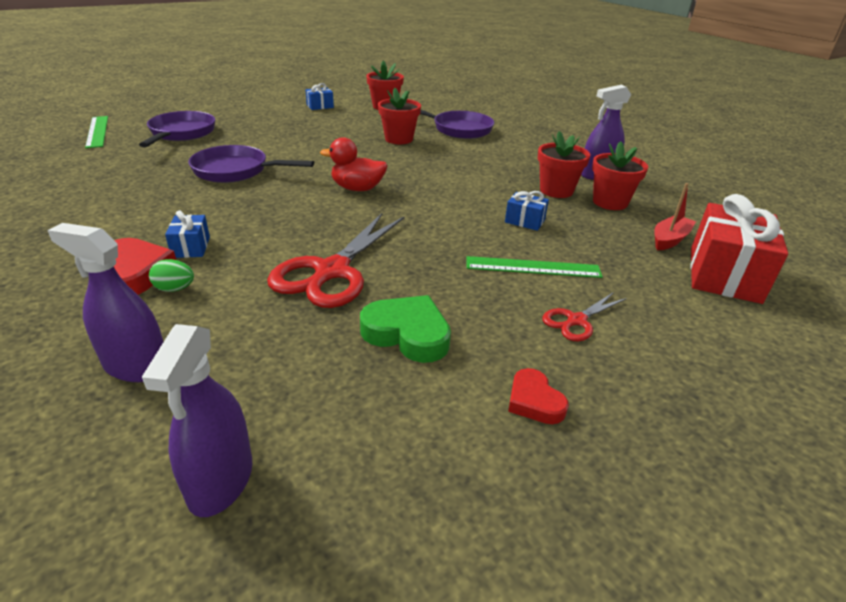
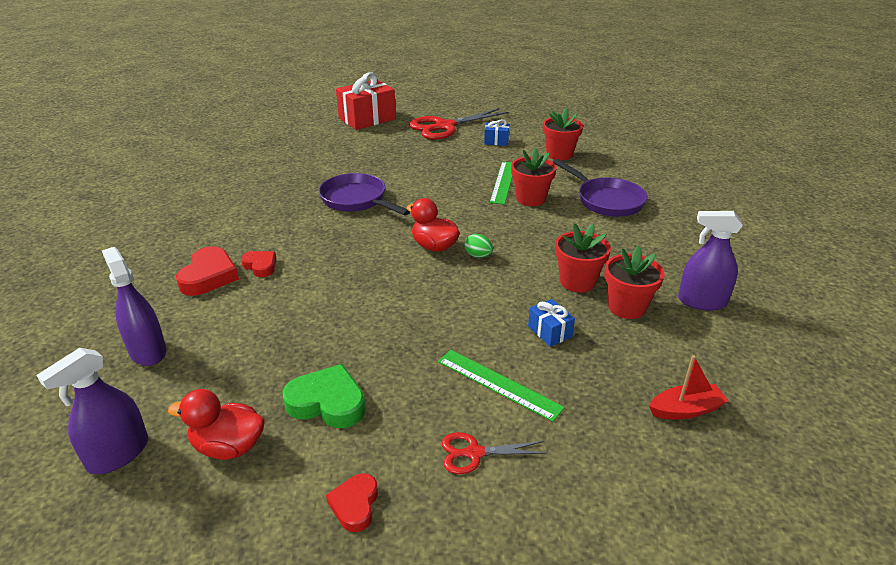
camera: 35 degrees right, 0 degrees up
green ruler [85,116,108,148] -> green ruler moved to [490,162,512,205]
purple pan [139,111,215,147] -> none
green egg [149,259,194,292] -> green egg moved to [464,234,493,258]
blue gift [165,210,210,258] -> red heart [241,251,277,277]
red scissors [267,213,404,308] -> red scissors moved to [409,108,508,140]
green heart [360,295,451,363] -> green heart turned 45 degrees counterclockwise [282,364,366,428]
red flower pot [592,141,648,210] -> red flower pot moved to [555,223,611,293]
red gift [690,194,788,304] -> red gift moved to [336,72,396,130]
none -> red duck [168,389,265,460]

